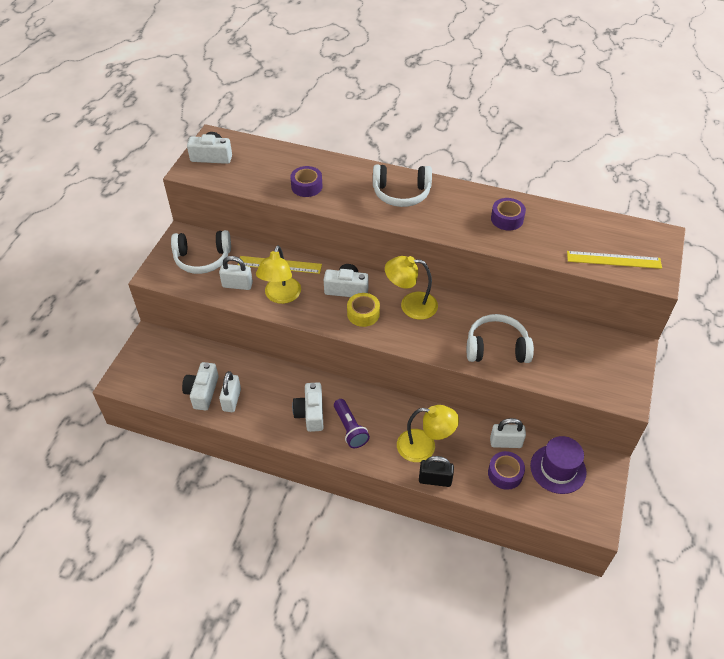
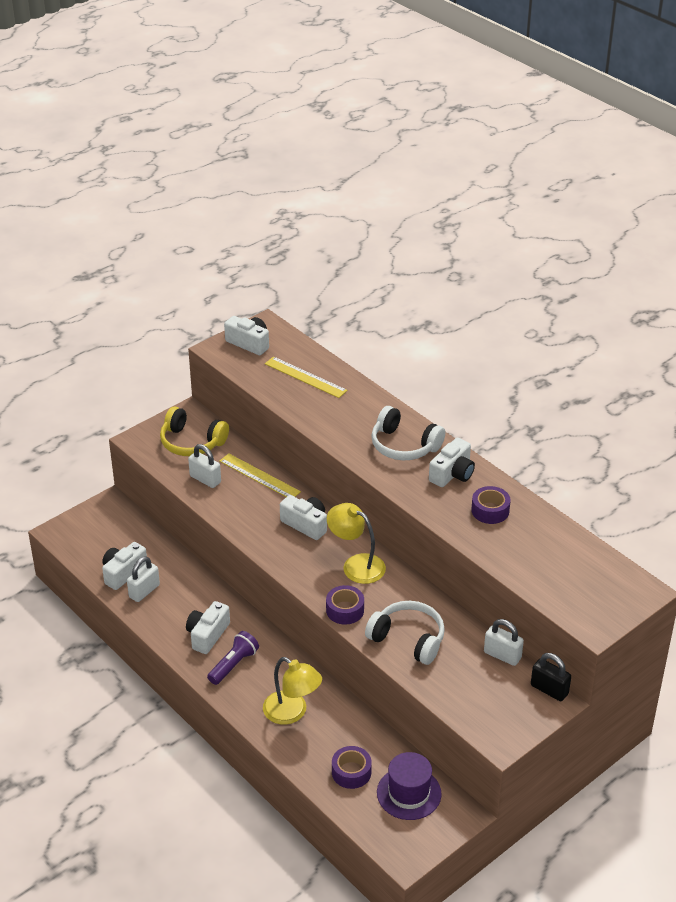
camera: 30 degrees right, 10 degrees down
white headphones [171,230,231,274] -> yellow headphones [160,406,229,456]
yellow lamp [256,245,301,304] -> none
purple tape [290,166,323,197] -> purple tape moved to [326,585,364,625]
purple flashlight [334,399,370,448] -> purple flashlight turned 150 degrees counterclockwise [207,631,259,685]
yellow tape [347,293,380,327] -> none
black padlock [419,456,454,487] -> black padlock moved to [531,653,571,701]
white padlock [490,418,526,448] -> white padlock moved to [484,619,524,666]
yellow ruler [567,251,662,269] -> yellow ruler moved to [265,356,348,398]
none -> white camera [429,438,475,487]

